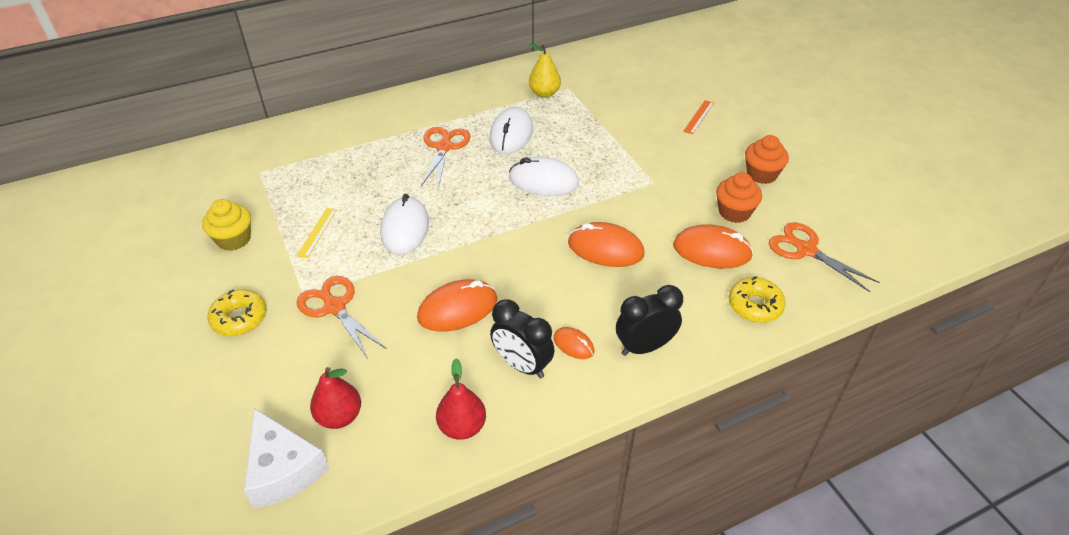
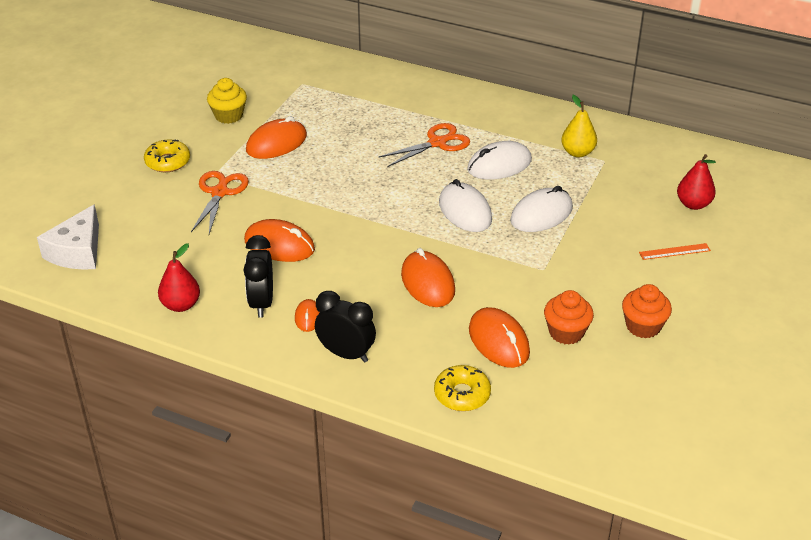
camera: 50 degrees right, 5 degrees down
yellow ruler [297,208,337,258] -> orange mouse [246,116,307,159]
red pear [310,367,361,429] -> red pear moved to [677,154,716,210]
white mouse [380,194,429,255] -> white mouse moved to [510,186,573,232]
orange scissors [769,222,880,292] -> none

